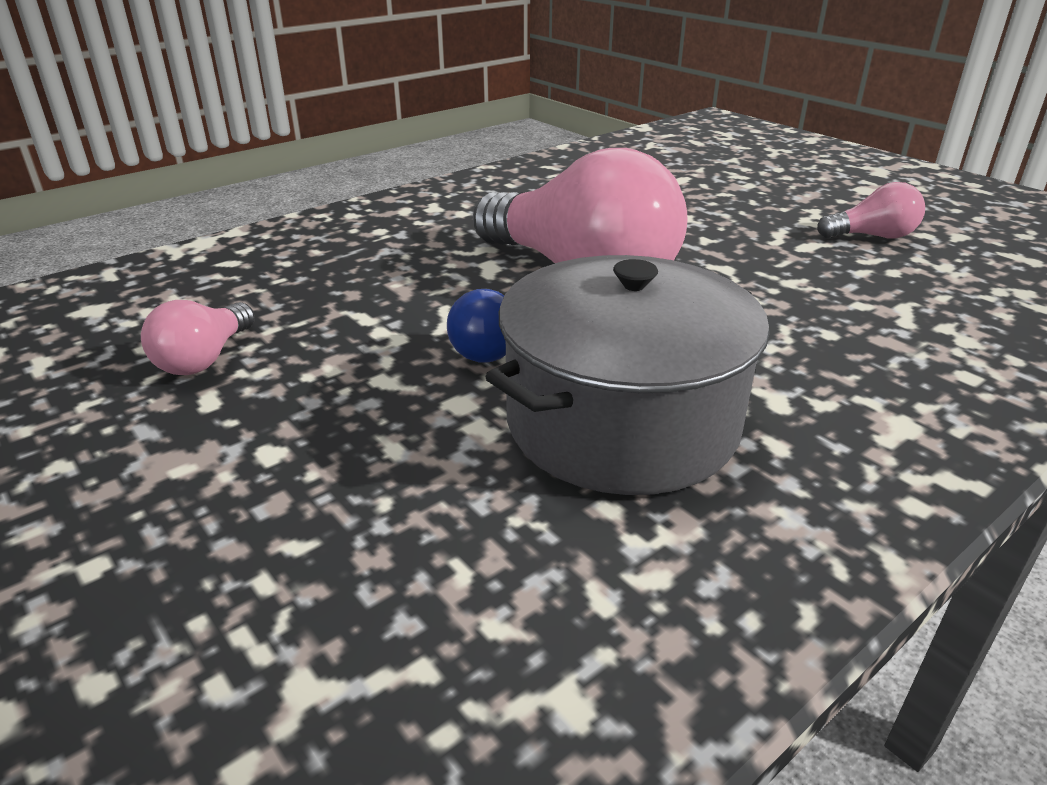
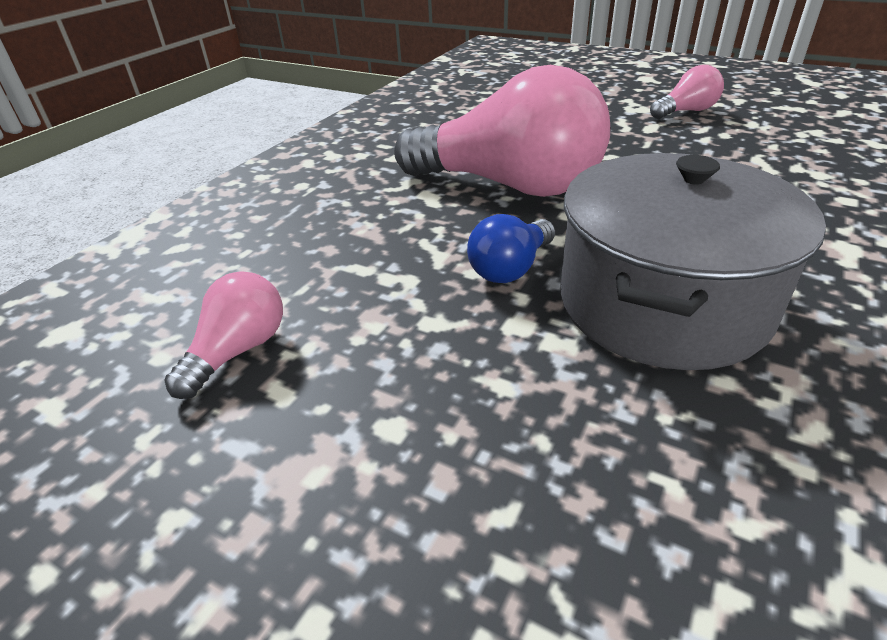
camera: 20 degrees left, 5 degrees up
pink light bulb [141,300,255,375] -> pink light bulb turned 150 degrees counterclockwise [164,271,283,399]

